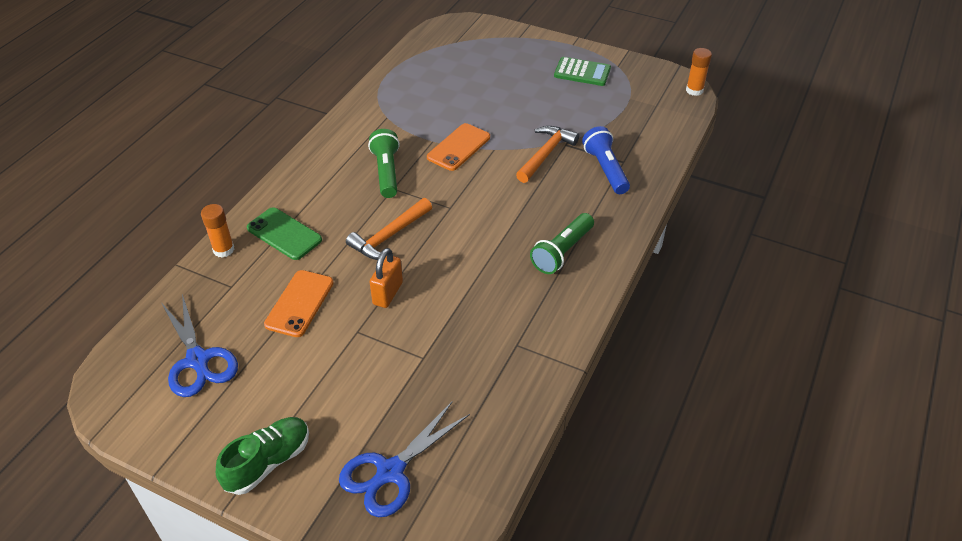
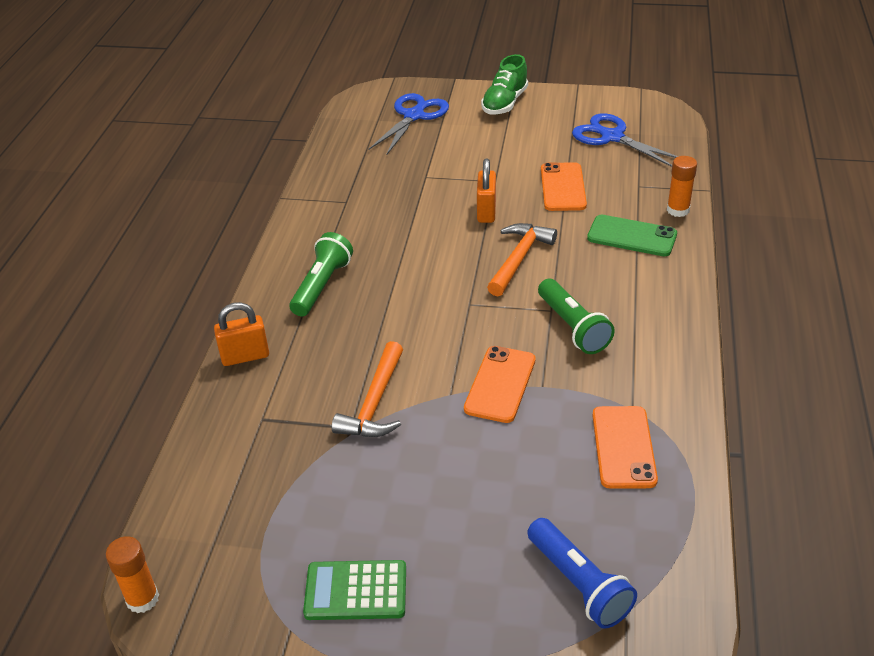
camera: 165 degrees right, 5 degrees down
blue flashlight [582,126,630,194] -> blue flashlight moved to [527,518,637,629]
none -> orange padlock [214,302,269,366]
none -> orange phone [592,406,658,489]

